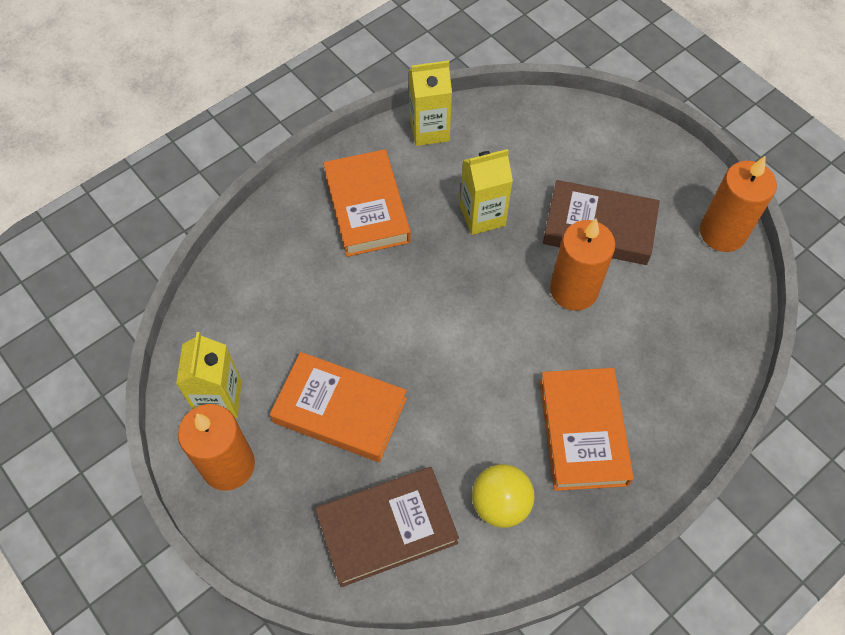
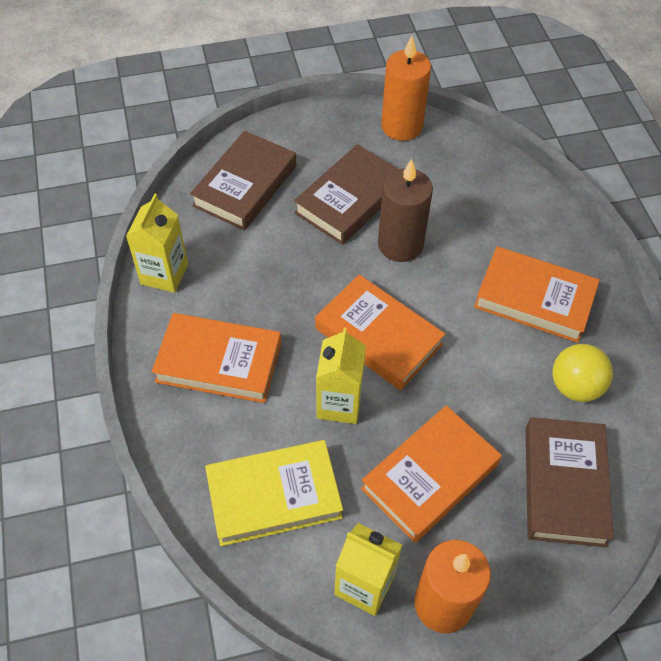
camera: 65 degrees left, 5 degrees down
yellow carton [460,149,513,235] -> yellow carton moved to [316,327,366,424]
orange candle [550,218,616,311] -> brown candle [378,159,433,262]
none -> brown book [190,131,296,231]
none -> yellow book [205,440,343,546]
none -> orange book [315,274,445,390]

